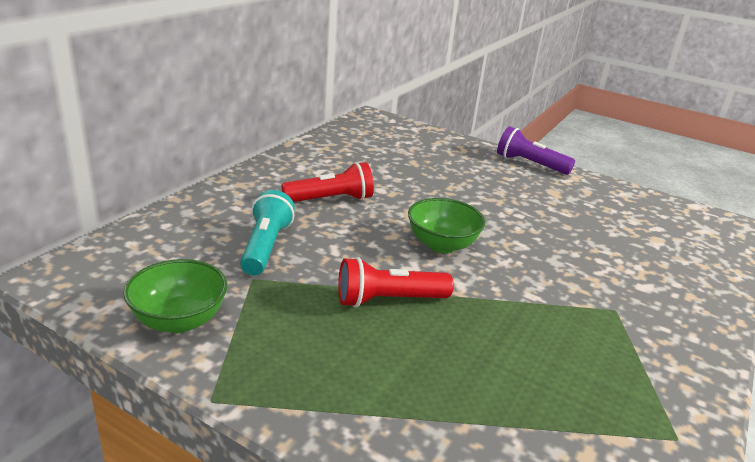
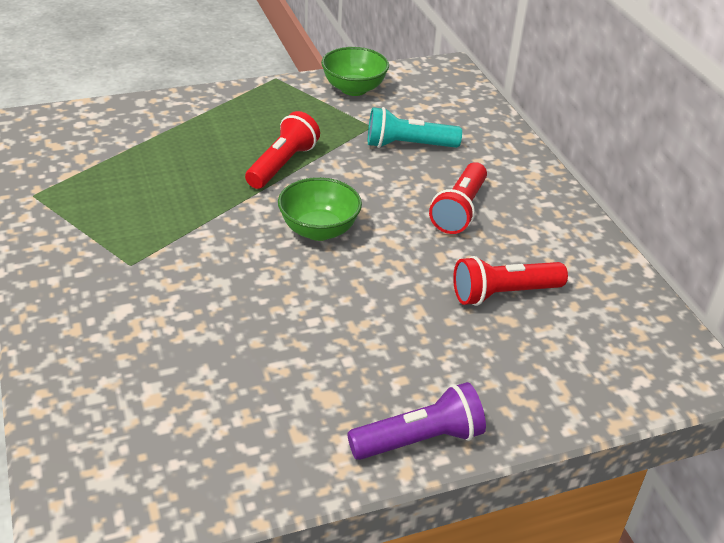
camera: 130 degrees right, 10 degrees up
turquoise flashlight [240,190,295,275] -> turquoise flashlight turned 135 degrees clockwise [368,107,462,148]
none -> red flashlight [453,256,568,306]

